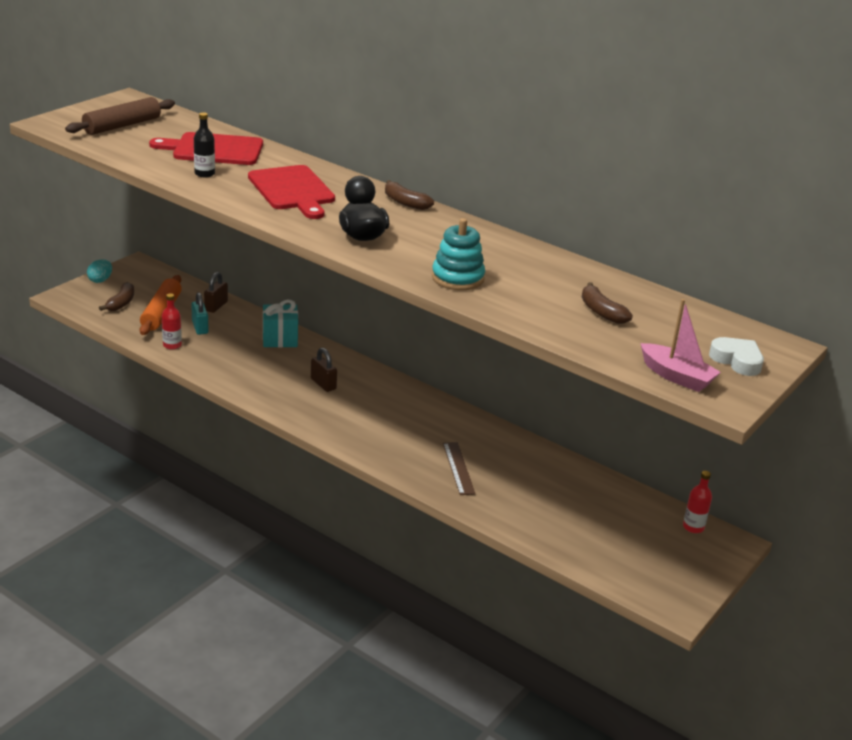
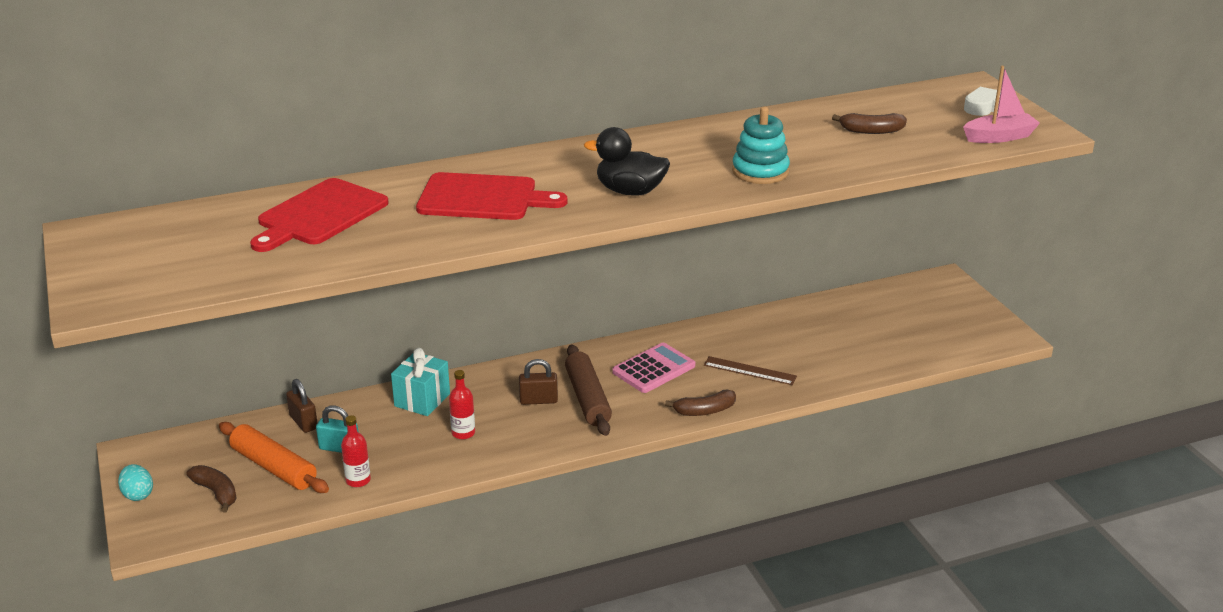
camera: 55 degrees left, 0 degrees up
brown rolling pin [65,97,175,135] -> brown rolling pin moved to [565,344,612,436]
black bottle [194,112,215,177] -> none
brown banana [385,180,434,210] -> brown banana moved to [665,390,736,416]
red bottle [683,471,712,533] -> red bottle moved to [449,370,475,439]
none -> pink calculator [612,343,695,393]

